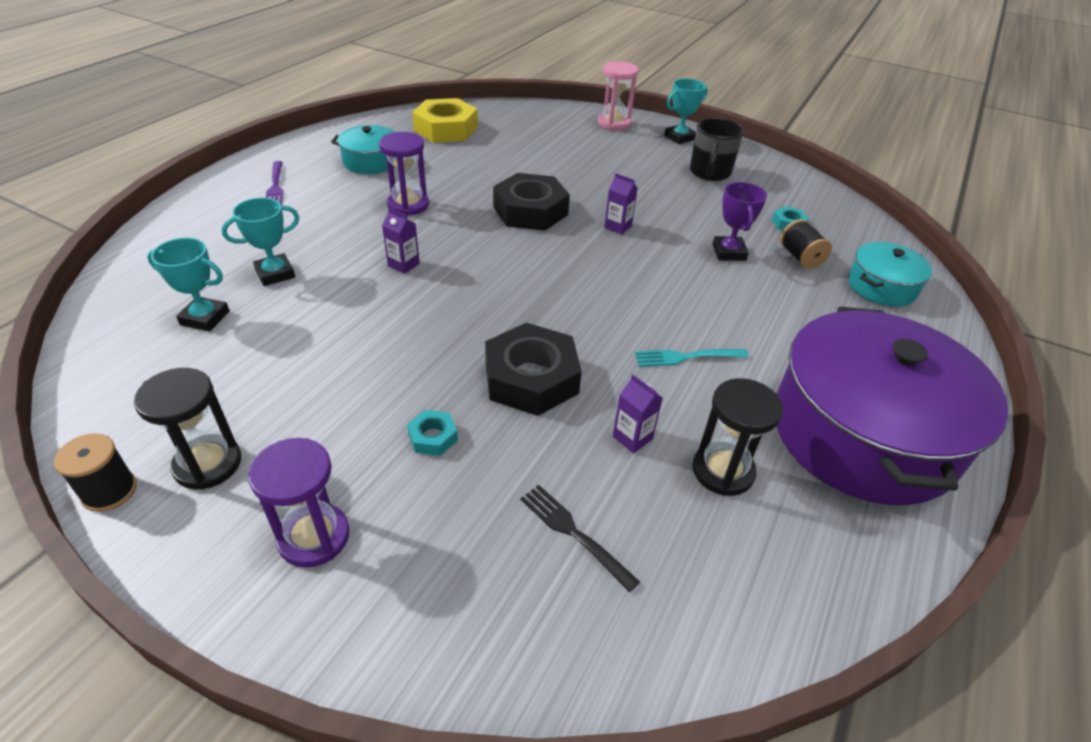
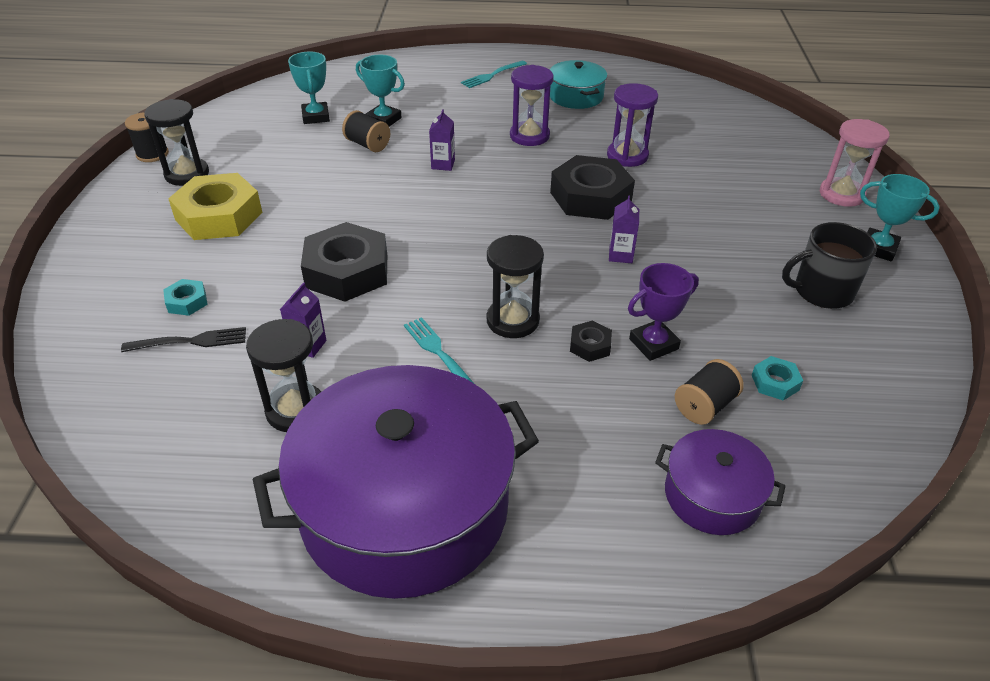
camera: 65 degrees right, 0 degrees up
purple hourglass [248,438,349,568] -> purple hourglass moved to [607,83,658,167]
purple fork [266,161,283,206] -> turquoise fork [461,61,527,88]
turquoise nut [407,410,458,456] -> turquoise nut moved to [163,279,208,316]
yellow nut [412,98,478,143] -> yellow nut moved to [168,173,262,240]
black fork [520,485,640,592] -> black fork turned 60 degrees clockwise [121,327,246,352]
turquoise pot [848,242,932,307] -> purple pot [655,429,786,535]
none -> black spool [342,110,390,152]
none -> black hourglass [486,235,544,338]
none -> black nut [570,321,612,362]

